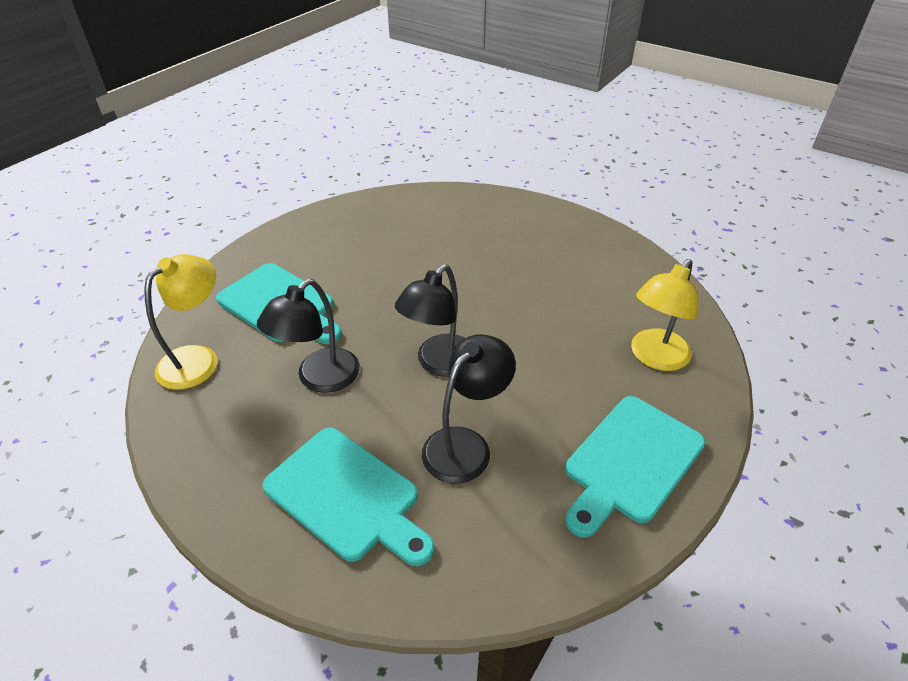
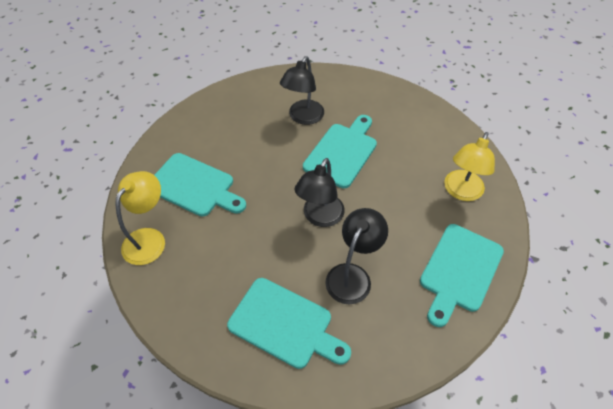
camera: 10 degrees left, 10 degrees up
black lamp [257,279,360,393] -> black lamp moved to [280,56,324,125]
none -> turquoise cutting board [303,115,377,188]

